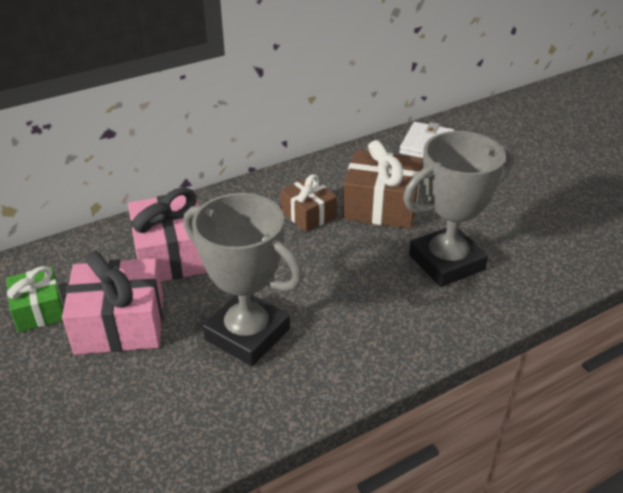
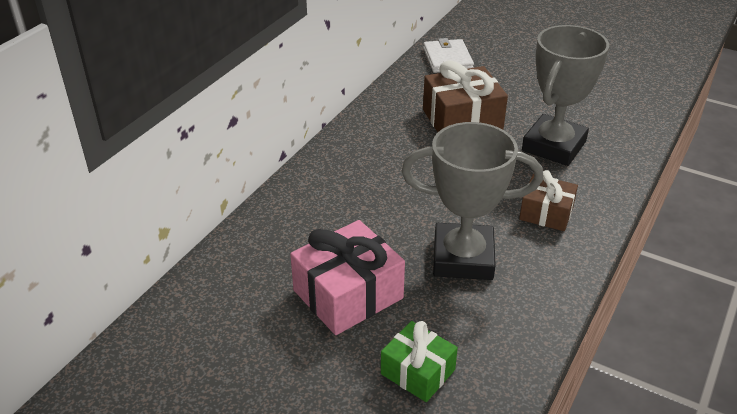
camera: 30 degrees left, 0 degrees up
green gift [6,266,63,332] -> green gift moved to [381,321,458,402]
pink gift [128,188,207,281] -> none
brown gift [280,174,337,232] -> brown gift moved to [519,170,578,231]

